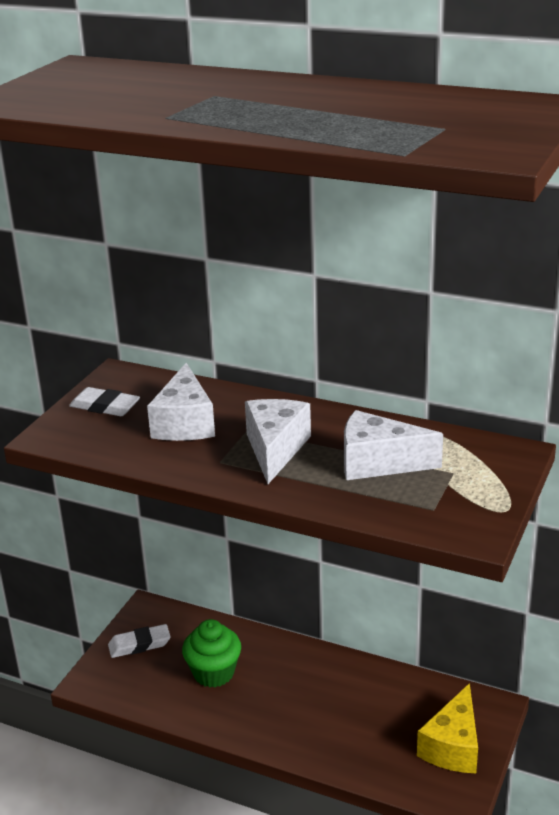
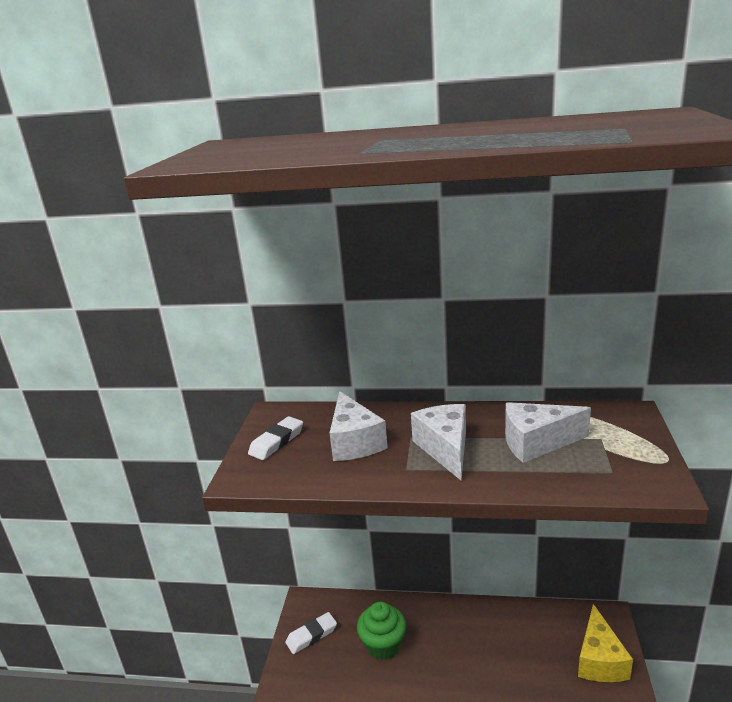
camera: 15 degrees left, 5 degrees down
white eraser [69,387,140,416] -> white eraser turned 60 degrees counterclockwise [248,416,303,460]

